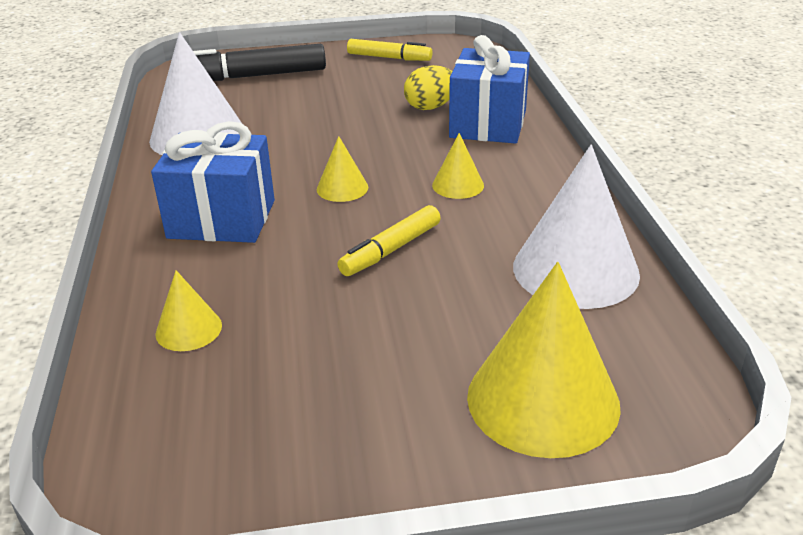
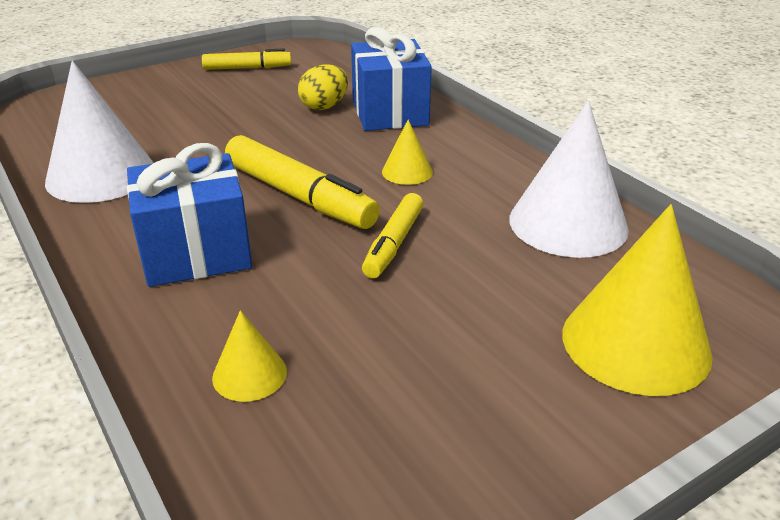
camera: 25 degrees left, 0 degrees up
black marker [193,44,326,81] -> none
yellow cone [317,136,368,202] -> yellow marker [225,135,380,229]

